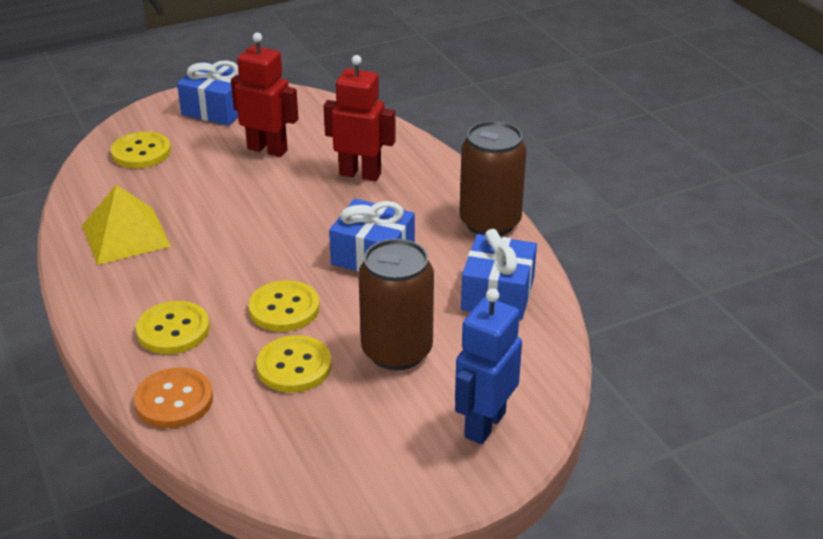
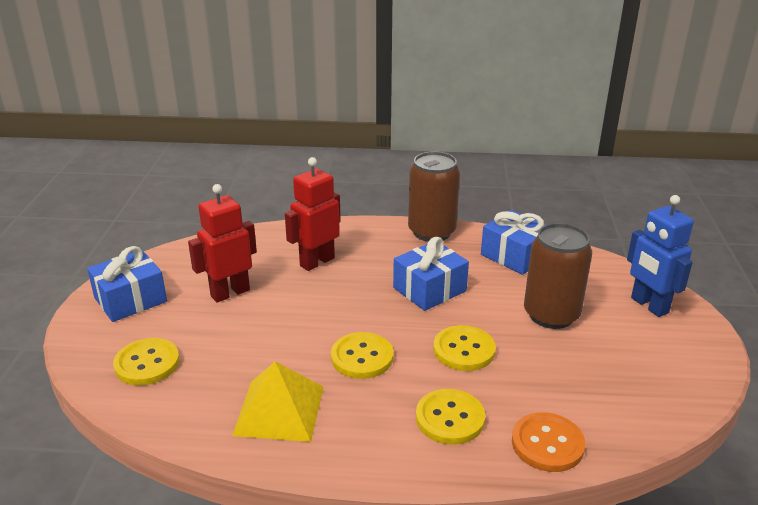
camera: 60 degrees left, 5 degrees down
yellow button [256,335,332,393] -> yellow button moved to [331,332,393,379]

